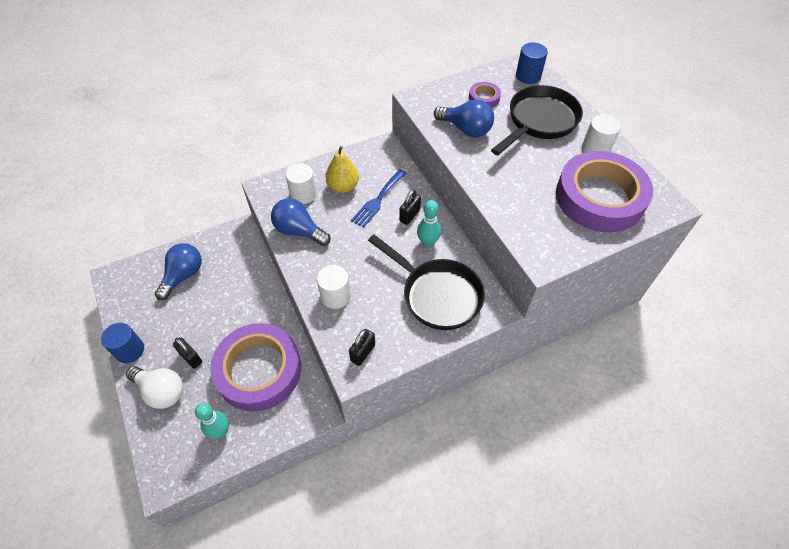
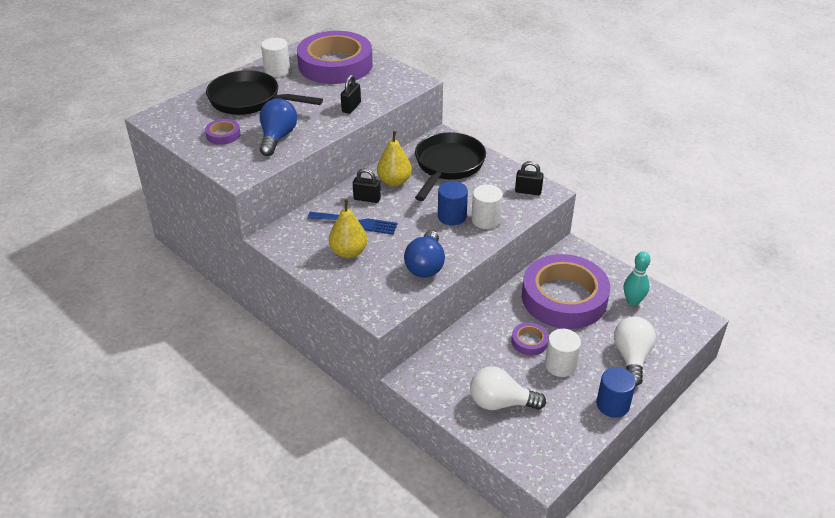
camera: 110 degrees left, 15 degrees down
blue light bulb [155,243,202,300] -> white light bulb [470,366,546,410]
black padlock [173,338,202,369] -> black padlock moved to [341,75,361,114]
white cylinder [285,163,317,204] -> white cylinder moved to [545,329,581,377]
turquoise bowling pin [417,200,441,248] -> yellow pear [377,131,412,187]
blue cylinder [516,42,548,84] -> blue cylinder moved to [438,181,468,225]
none -> purple tape [511,322,549,355]

